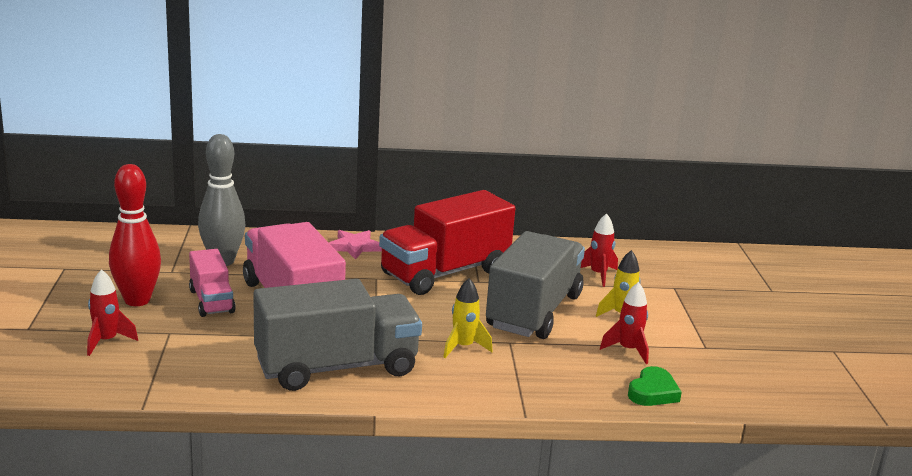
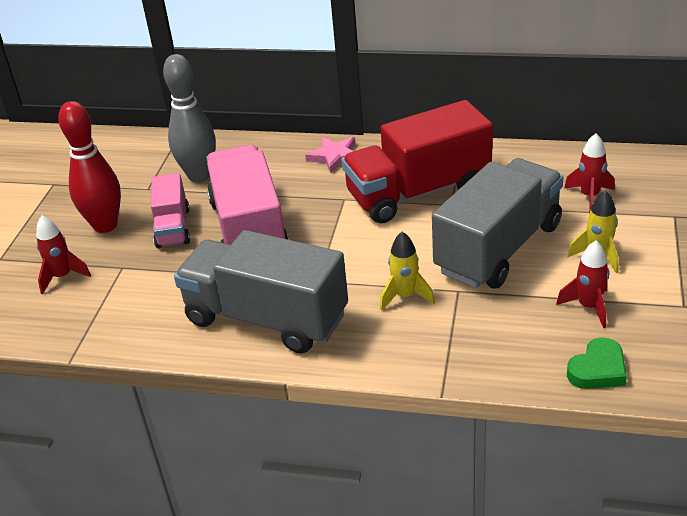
camera: 20 degrees right, 15 degrees up
grey truck [253,279,422,391] -> grey truck turned 150 degrees counterclockwise [174,230,348,354]

